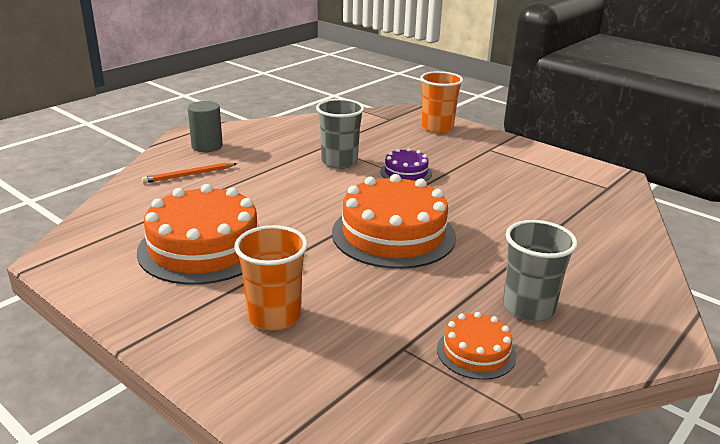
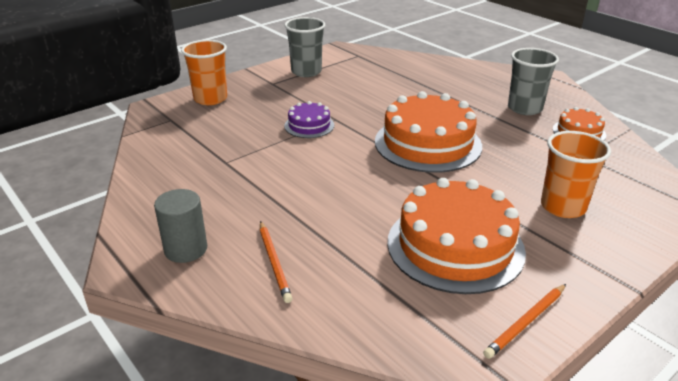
camera: 80 degrees left, 5 degrees up
grey cup [316,99,364,169] -> grey cup moved to [285,17,325,77]
none -> orange pencil [483,284,566,359]

